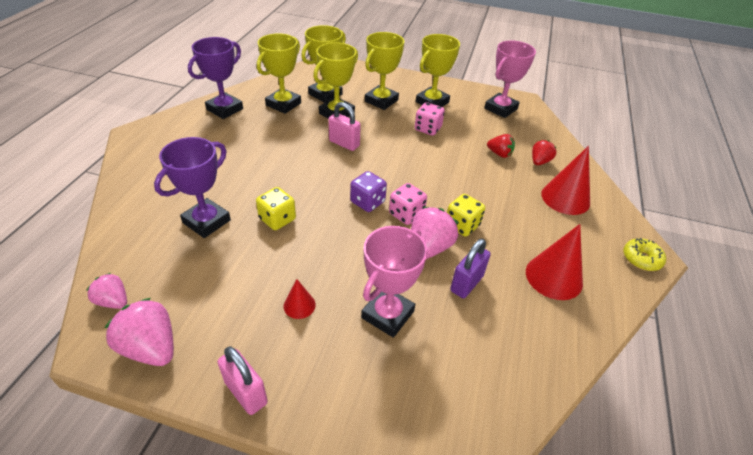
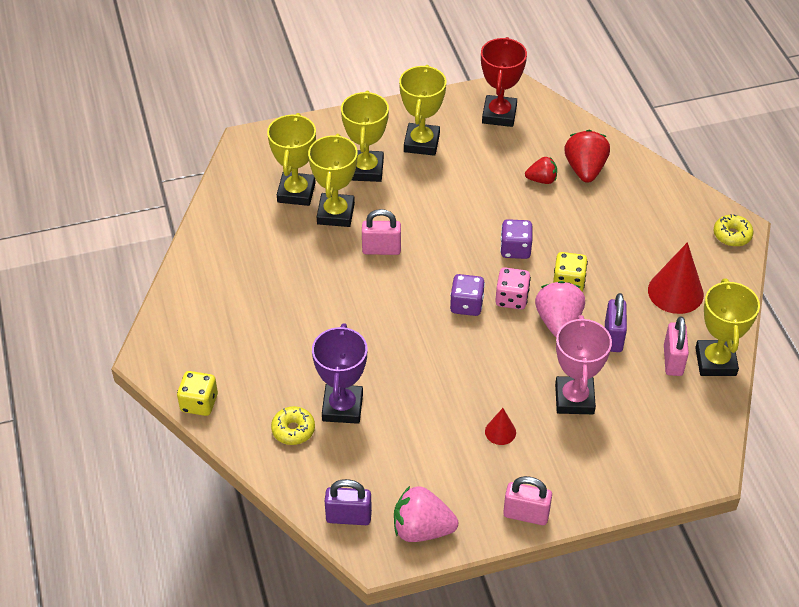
camera: 30 degrees left, 5 degrees up
pink strawberry [87,273,127,309] -> purple padlock [325,479,372,525]
purple trophy [188,37,243,119] -> none
yellow dice [256,187,296,230] -> yellow dice moved to [177,371,218,416]
yellow trophy [257,33,301,114] -> yellow trophy moved to [695,278,760,376]
pink dice [415,102,445,136] -> none
pink trophy [484,40,536,118] -> red trophy [481,37,527,127]
red strawberry [532,140,557,165] -> red strawberry [564,130,610,183], size x1.65
red cone [541,146,590,215] -> none
none -> yellow donut [271,406,315,445]
none -> purple dice [500,219,532,259]
none -> pink padlock [664,316,689,376]

